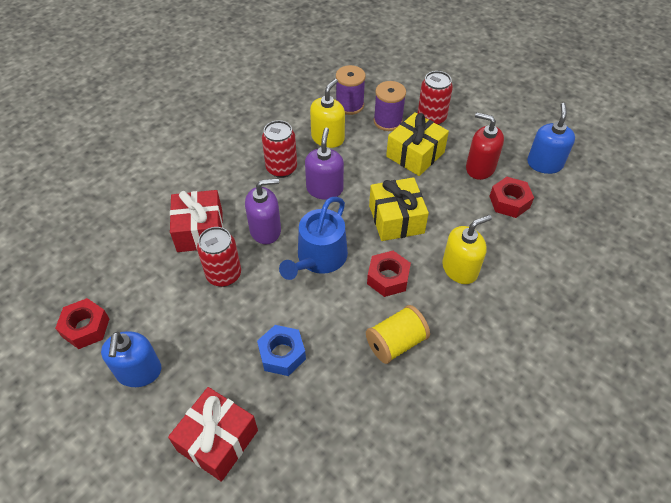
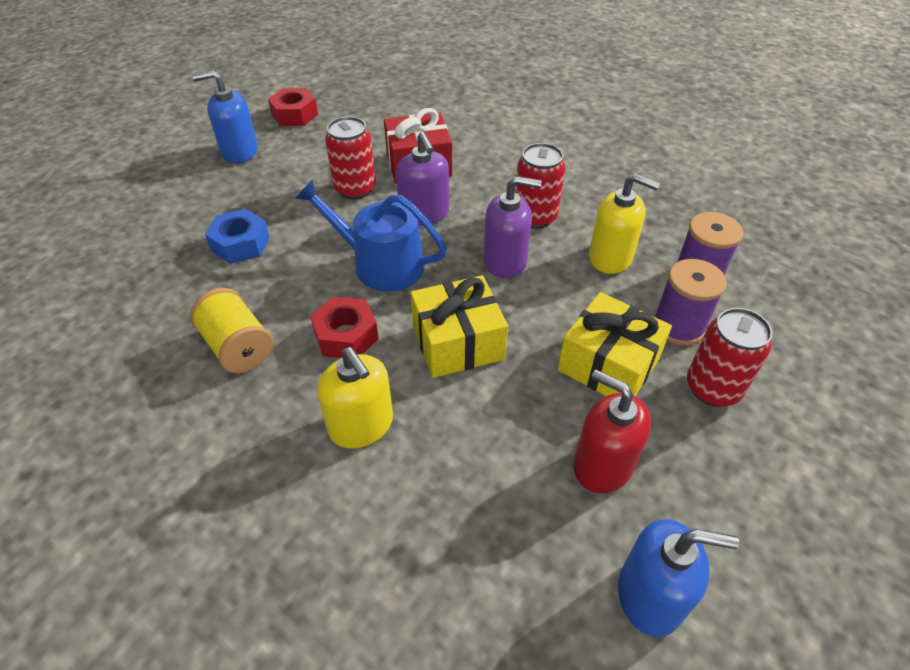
camera: 85 degrees right, 5 degrees down
red gift [168,387,258,482] -> none
red soap dispenser [466,112,504,180] -> red soap dispenser turned 75 degrees counterclockwise [573,370,651,493]
red nut [489,177,534,218] -> none

